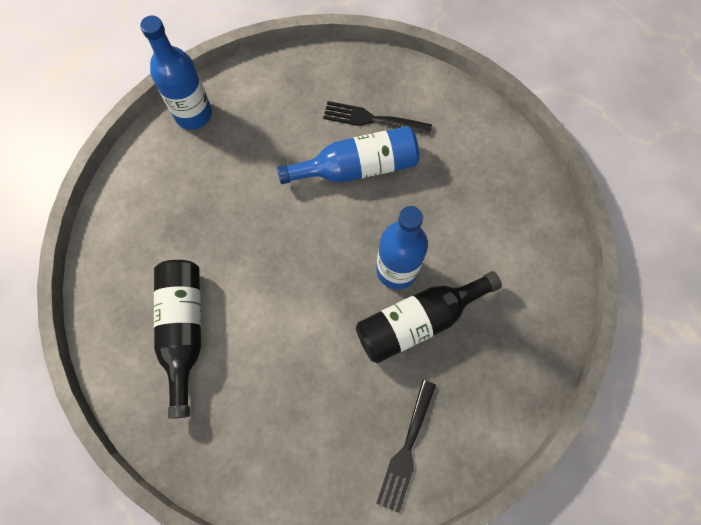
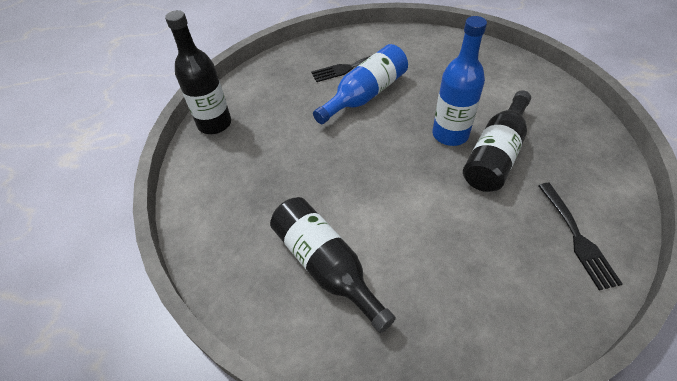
camera: 30 degrees left, 20 degrees down
blue bottle [140,15,212,130] -> black bottle [165,10,231,134]

